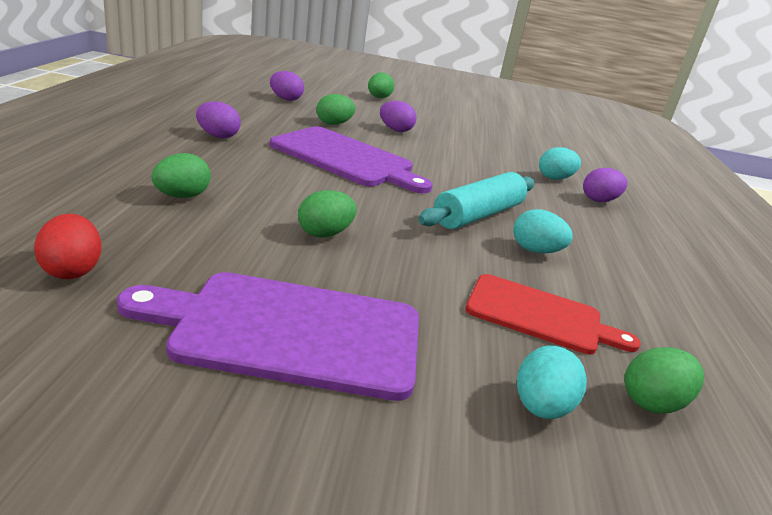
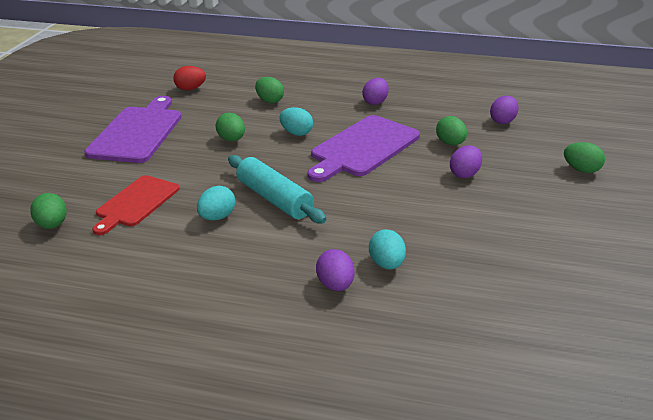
camera: 100 degrees right, 5 degrees up
turquoise egg [517,346,587,419] -> turquoise egg moved to [279,107,313,136]

